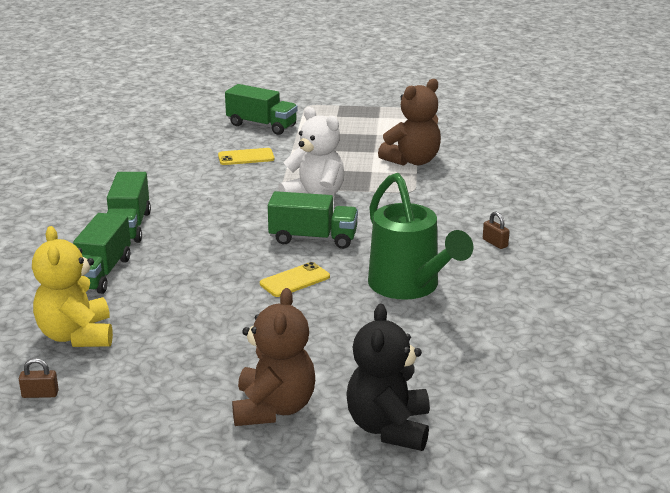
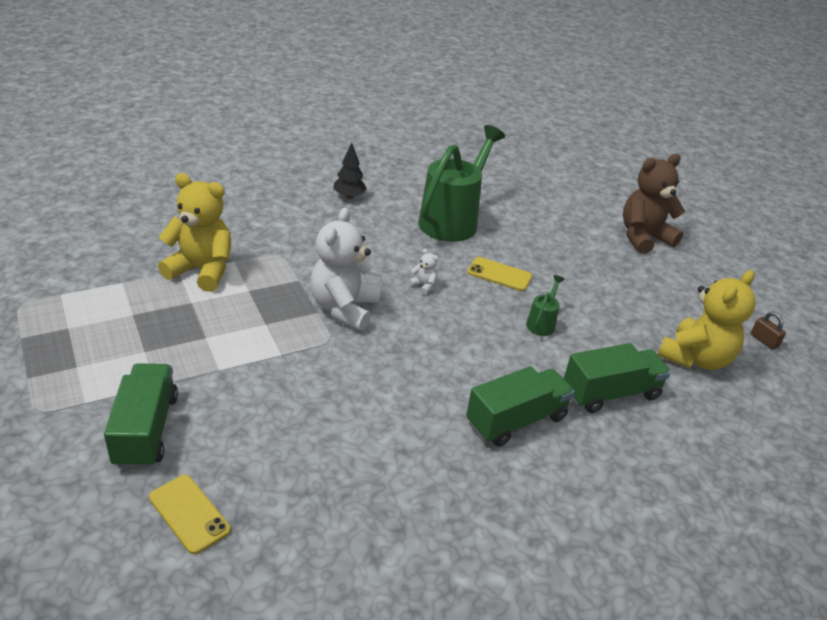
camera: 125 degrees left, 10 degrees up
yellow phone [218,148,274,165] -> yellow phone moved to [149,475,231,554]
green truck [268,191,358,249] -> white teddy bear [408,249,438,295]
black teddy bear [346,304,430,451] -> none
brown teddy bear [378,79,441,166] -> yellow teddy bear [158,173,231,292]
brown padlock [483,211,510,249] -> black tree [333,143,367,199]
none -> green watering can [526,275,565,336]

